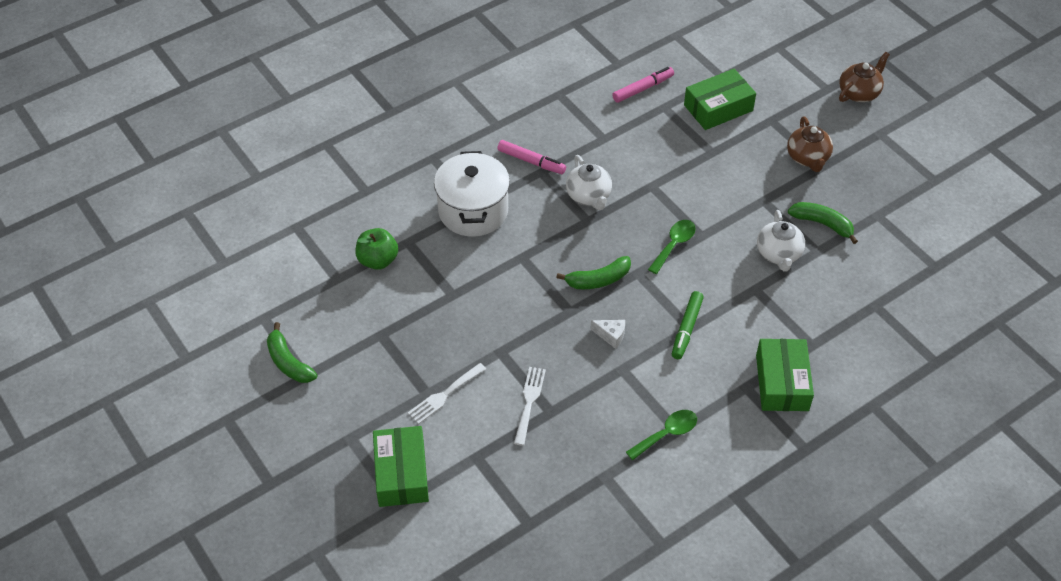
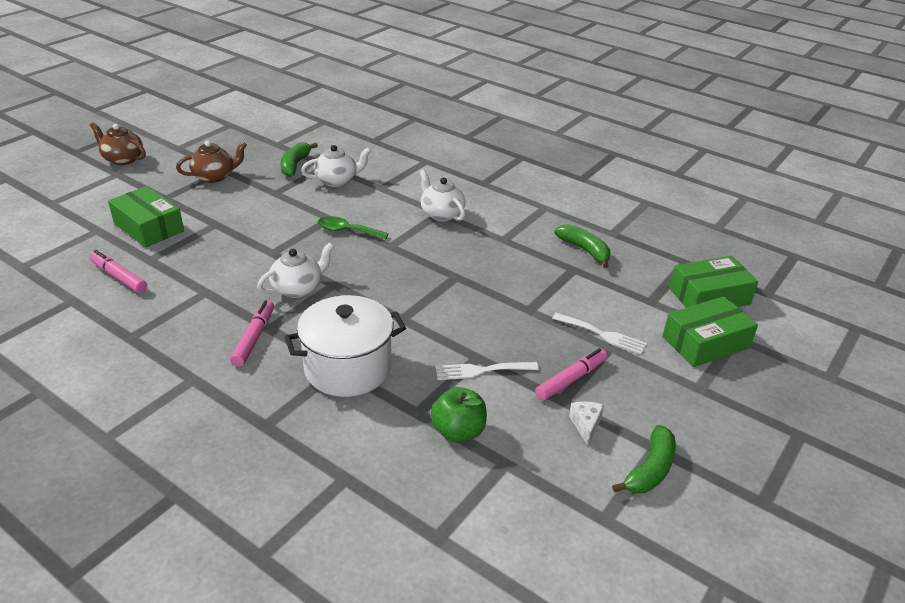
camera: 110 degrees left, 15 degrees down
white fork [514,367,546,446] -> white fork moved to [436,362,539,380]
green banana [556,256,631,289] -> green banana moved to [554,224,610,268]
white cheese [590,320,625,349] -> white cheese moved to [569,401,604,446]
green spoon [626,410,697,460] -> none
green marker [672,291,704,359] -> white teapot [420,169,465,221]
green box [756,339,814,411] -> green box moved to [669,256,758,308]
none -> pink marker [535,348,607,401]

